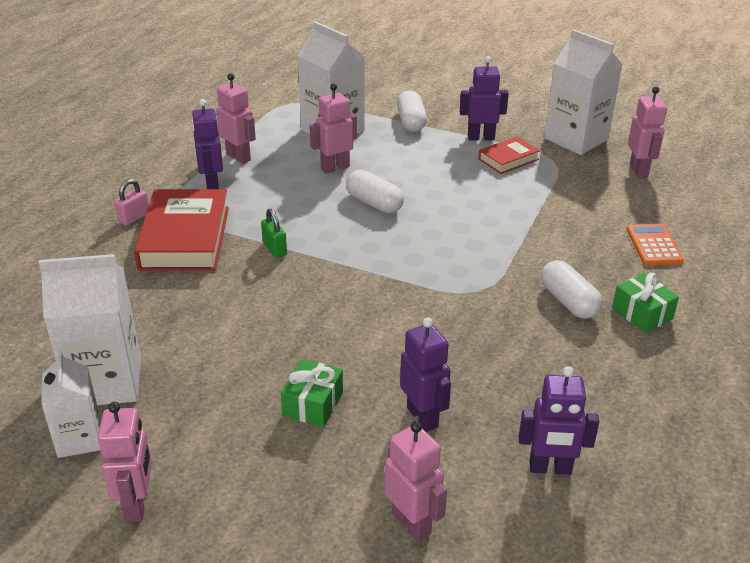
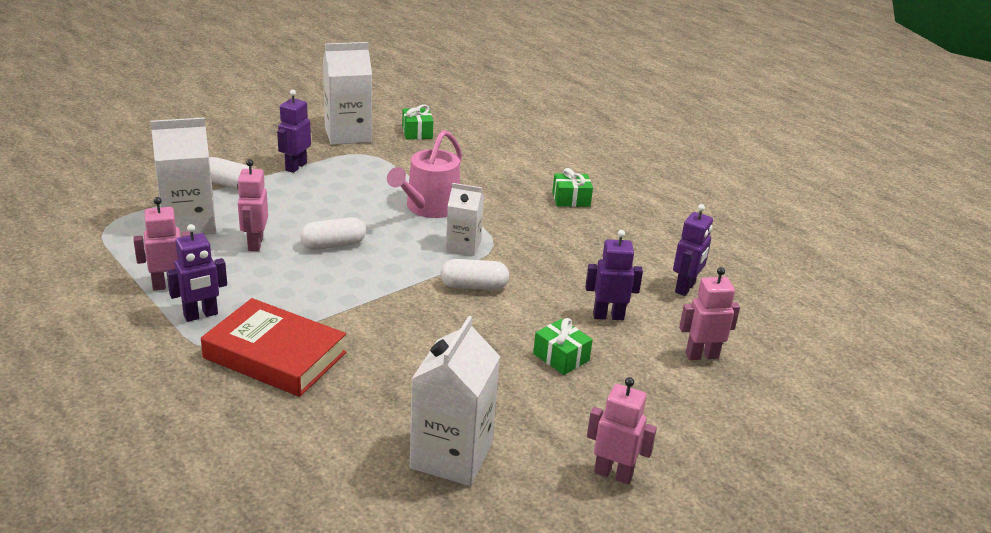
camera: 65 degrees left, 5 degrees down
white carton [41,351,101,458] -> white carton moved to [446,183,484,256]
pink padlock [115,179,149,226] -> none
purple robot [191,99,223,189] -> purple robot turned 45 degrees counterclockwise [166,224,227,322]
green padlock [261,209,287,258] -> none
red book [478,136,540,174] -> none
white capsule [541,260,602,319] -> white capsule moved to [440,259,509,290]
orange calculator [626,224,684,266] -> none
pink robot [628,87,667,178] -> green gift [402,104,433,140]
none -> pink watering can [387,130,462,218]

